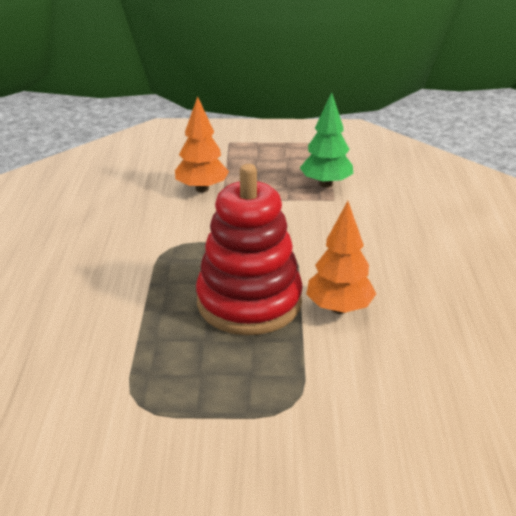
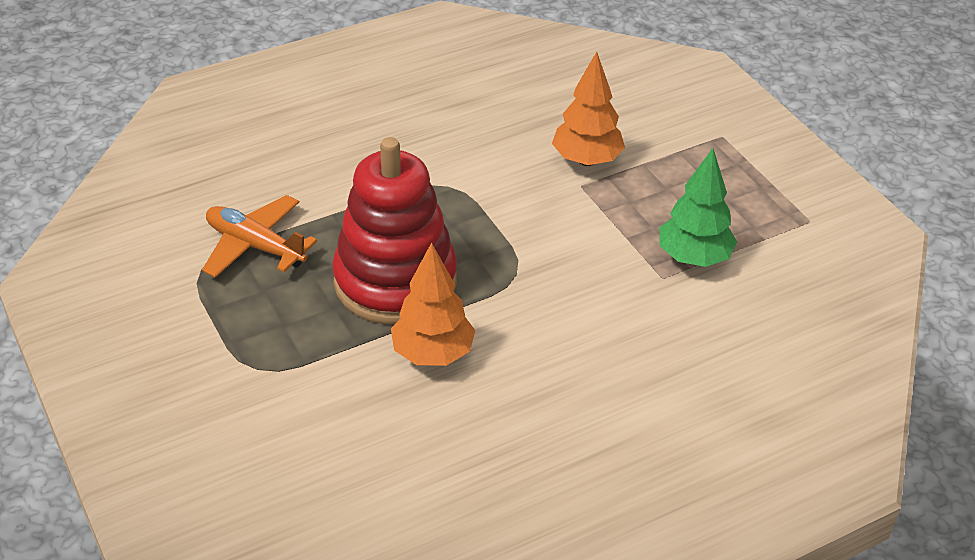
camera: 60 degrees right, 10 degrees up
none -> orange plane [202,195,317,278]

